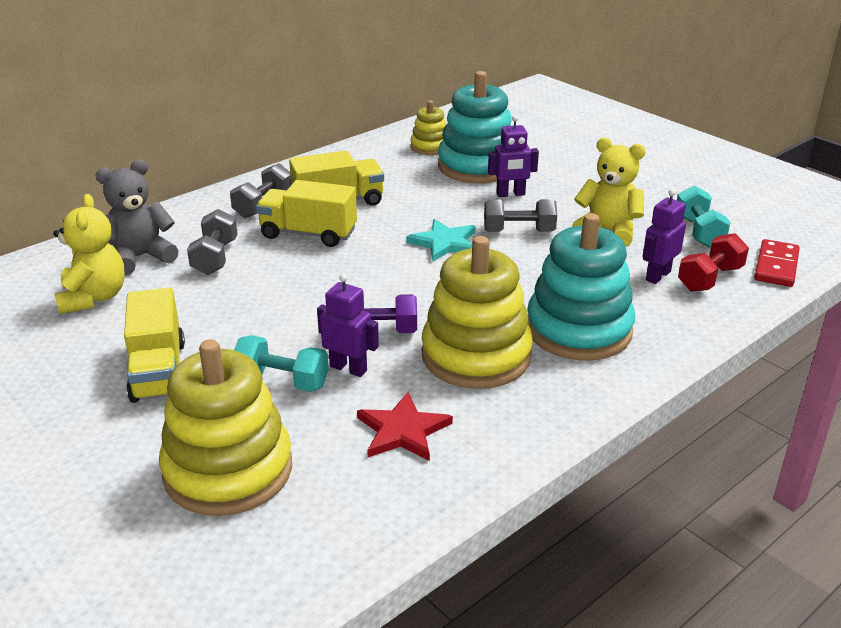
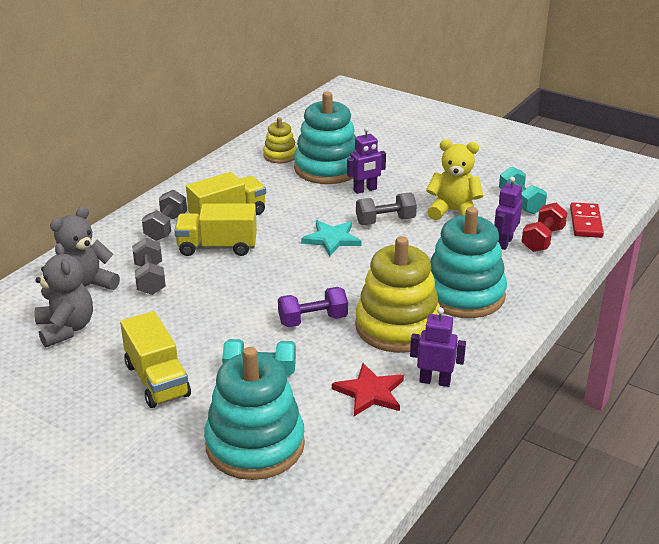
camera: 15 degrees left, 0 degrees up
yellow teddy bear [53,194,125,314] -> grey teddy bear [35,243,93,347]
yellow stacking toy [159,339,292,516] -> turquoise stacking toy [204,347,305,480]
purple robot [317,273,379,377] -> purple robot moved to [410,307,466,387]

